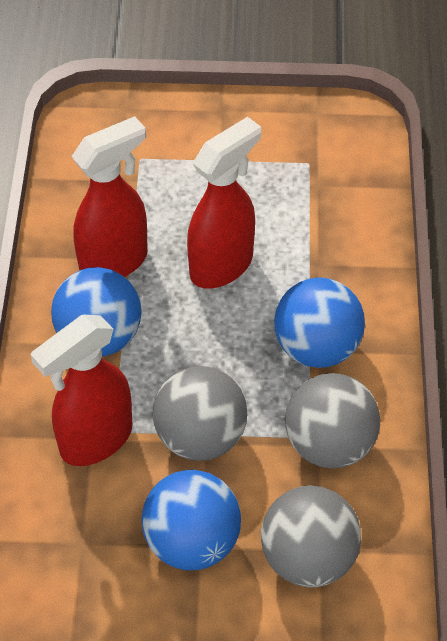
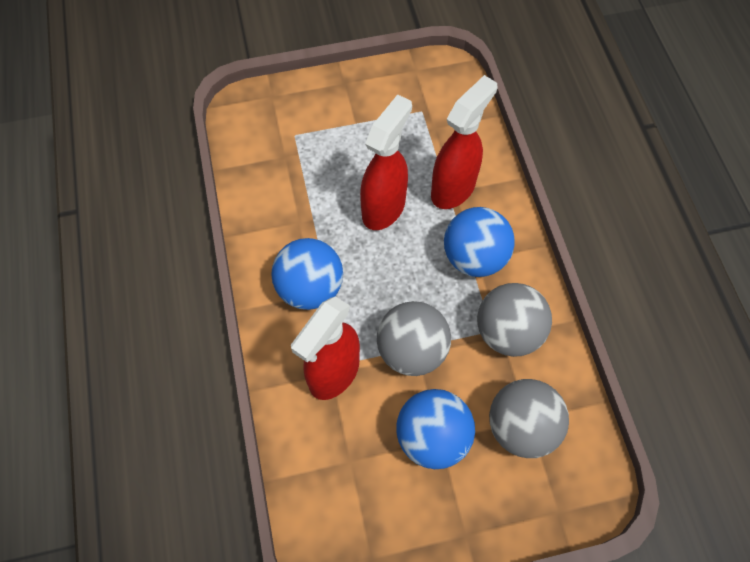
camera: 15 degrees left, 10 degrees up
red spray bottle [71,116,148,277] -> red spray bottle moved to [431,75,497,209]

